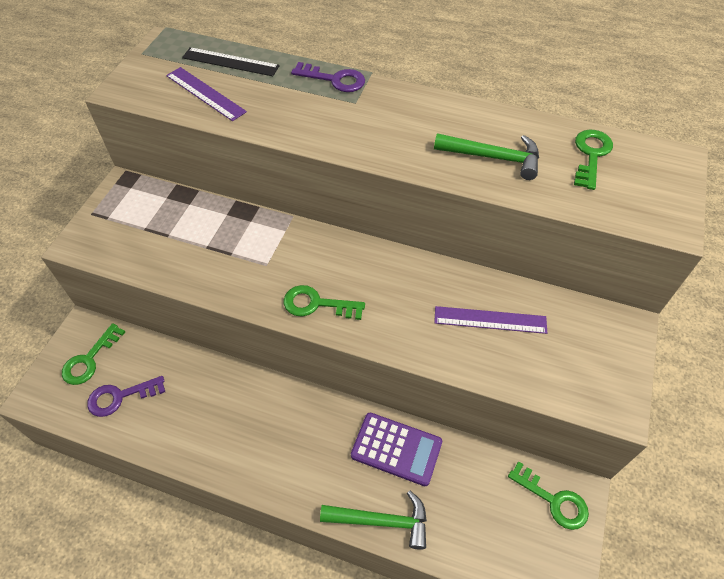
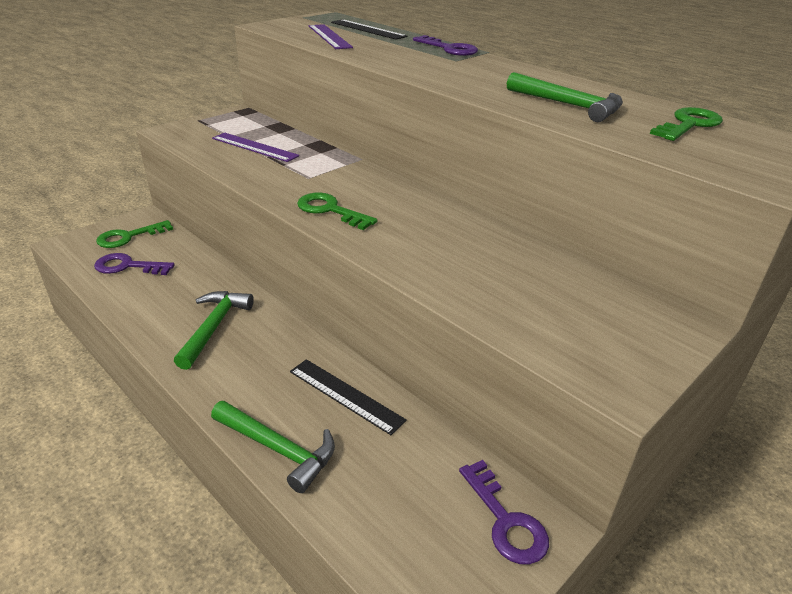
camera: 25 degrees right, 20 degrees down
purple calculator [351,413,442,486] -> black ruler [290,359,407,435]
purple ruler [434,306,547,334] -> purple ruler moved to [212,133,299,162]
green key [508,461,589,530] -> purple key [459,460,549,564]
none -> green hammer [174,291,254,370]

